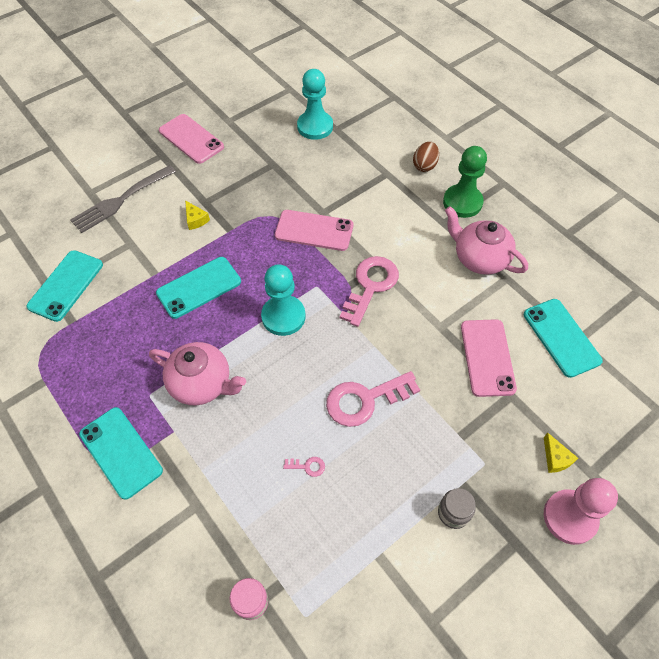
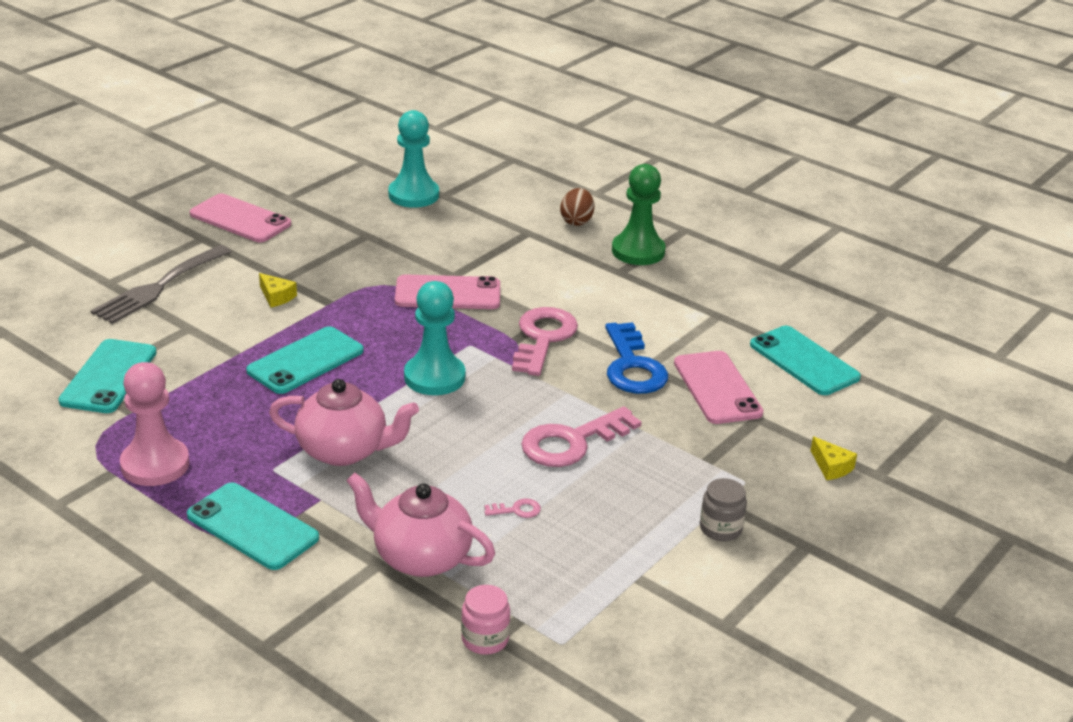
camera: 15 degrees left, 25 degrees down
pink teapot [445,206,528,275] -> pink teapot moved to [346,473,495,577]
pink pawn [544,478,618,545] -> pink pawn moved to [120,362,190,486]
none -> blue key [605,322,668,394]

